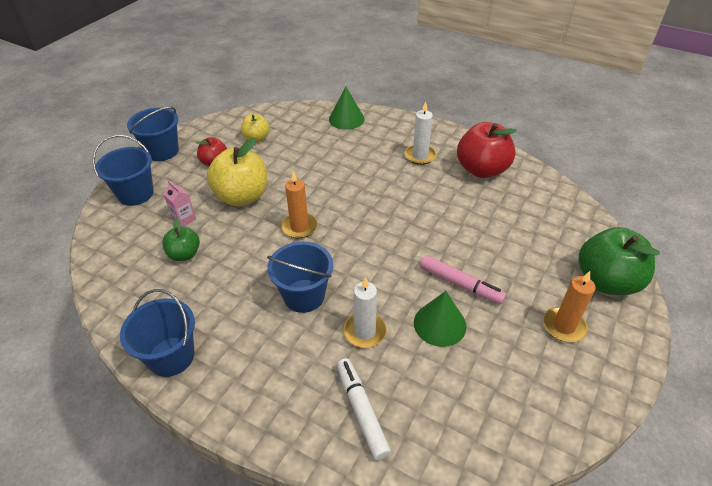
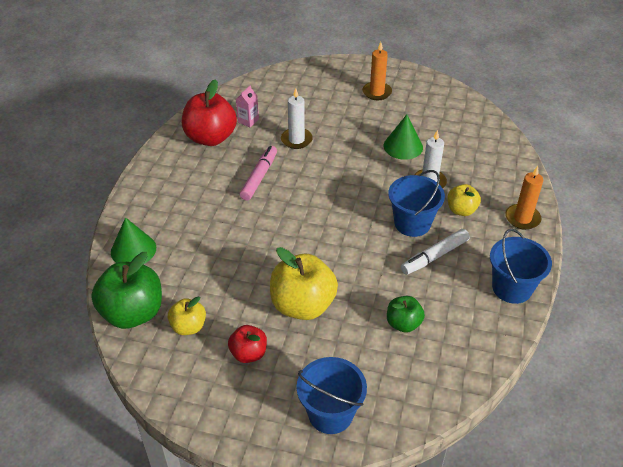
camera: 105 degrees left, 0 degrees up
blue bucket [127,107,179,161] -> none
pink carton [164,181,196,227] -> pink carton moved to [236,85,259,127]
orange candle [281,171,318,238] -> orange candle moved to [505,166,543,230]
white marker [337,358,391,460] -> white marker moved to [401,229,470,275]
white candle [405,101,436,165] -> white candle moved to [281,88,313,149]
pink marker [420,255,507,304] -> pink marker moved to [240,146,277,201]
green apple [579,227,660,295] -> green apple moved to [91,252,162,329]
none -> yellow apple [448,184,481,216]

